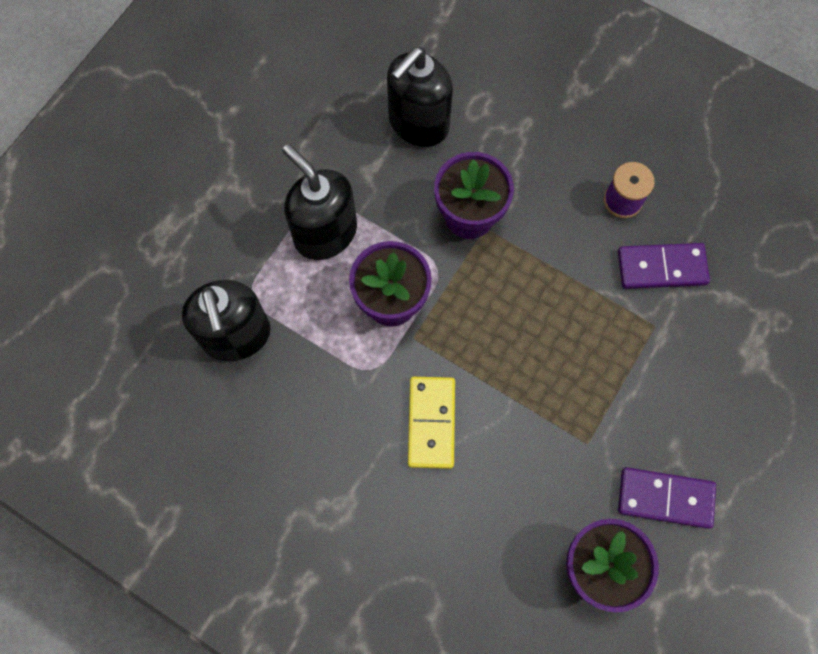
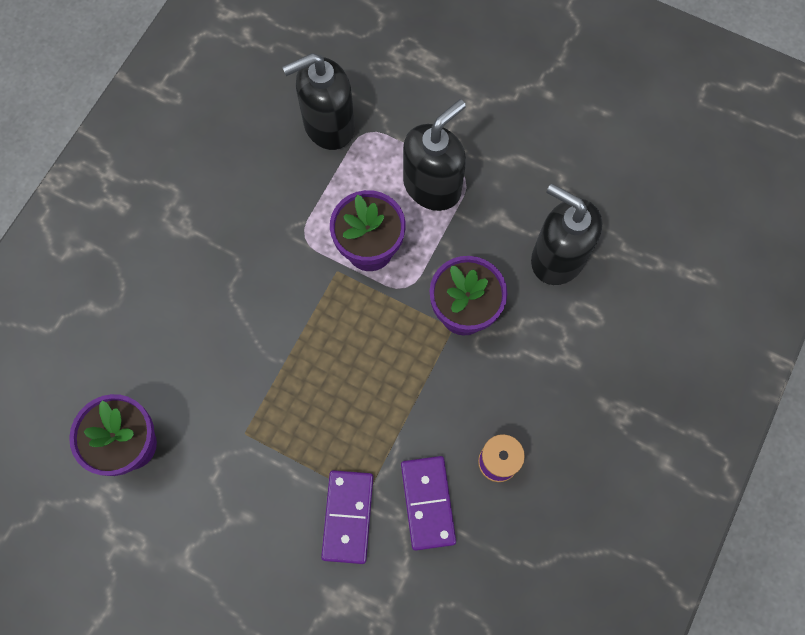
camera: 85 degrees right, 0 degrees up
yellow domino [408,377,455,469] -> none
purple domino [618,467,716,529] -> purple domino moved to [321,470,373,564]

